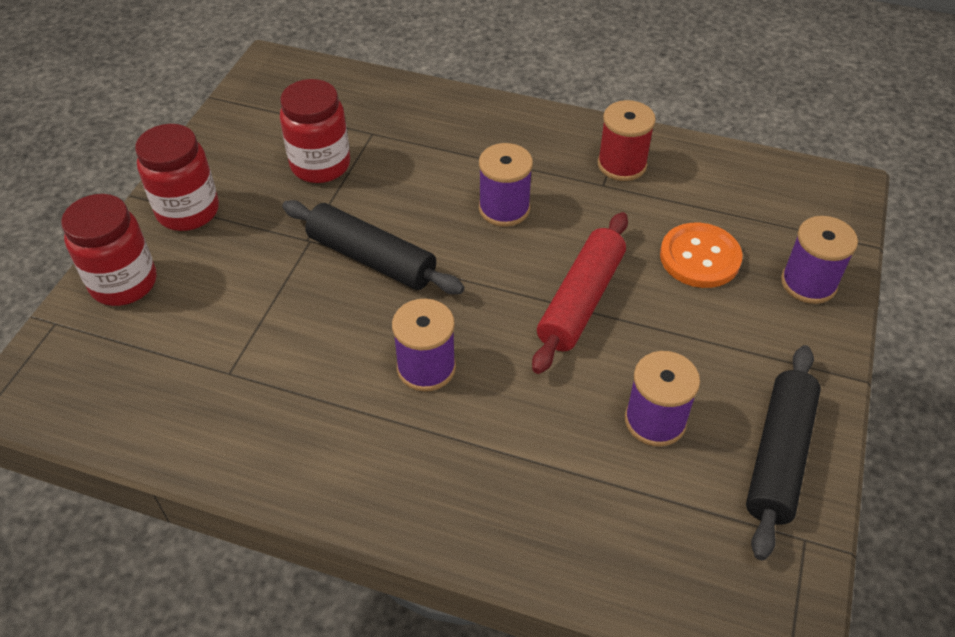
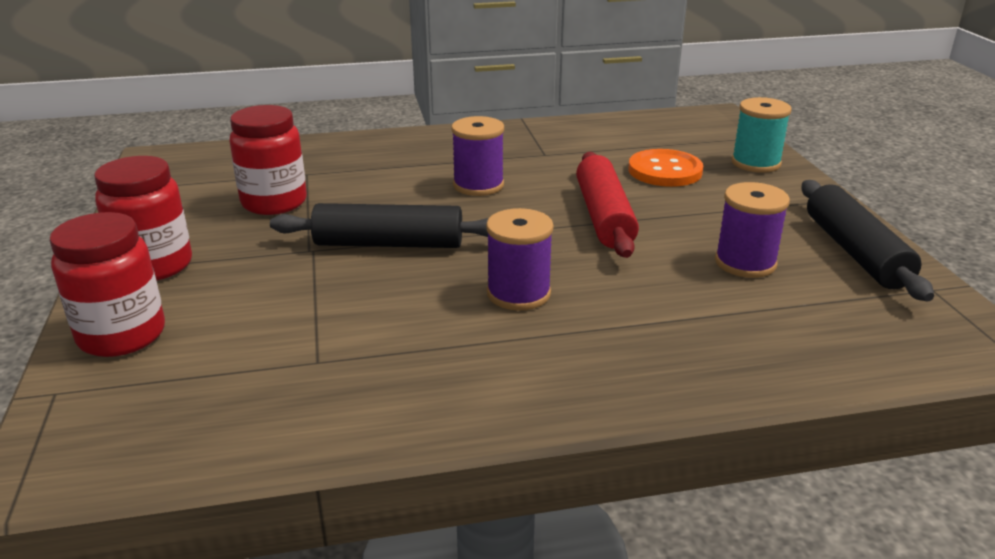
camera: 30 degrees left, 20 degrees down
red spool [598,100,656,181] -> none
purple spool [781,216,858,304] -> turquoise spool [731,97,792,173]

